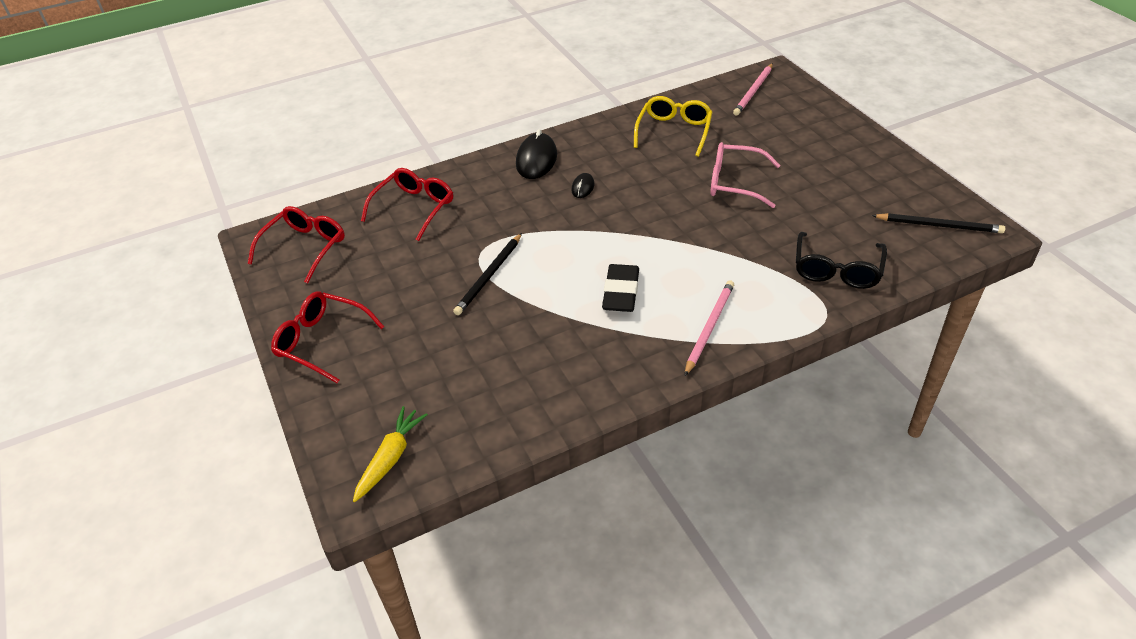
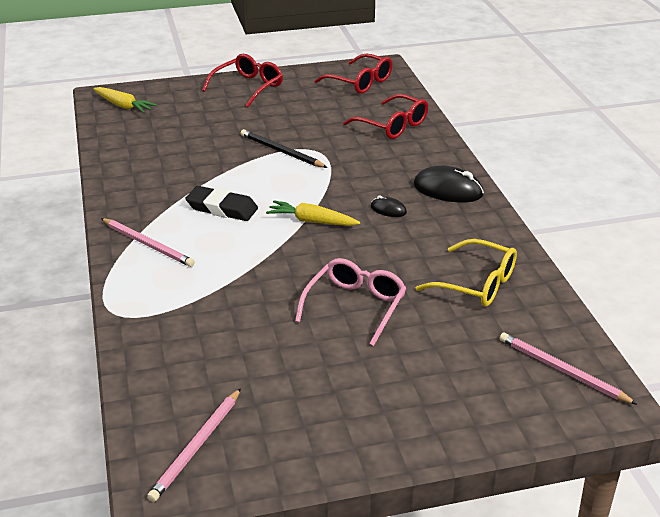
camera: 100 degrees right, 10 degrees down
black glasses [796,232,887,289] -> none
black pencil [872,213,1005,233] -> pink pencil [147,388,241,502]
none -> yellow carrot [266,201,360,226]

